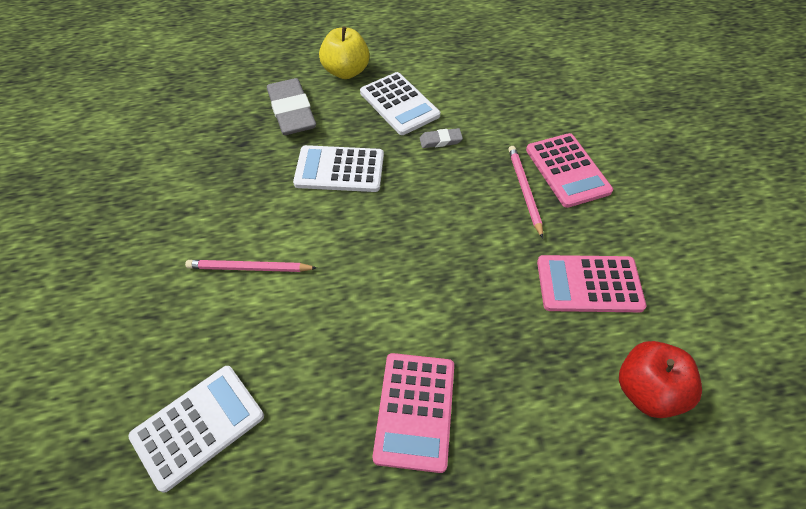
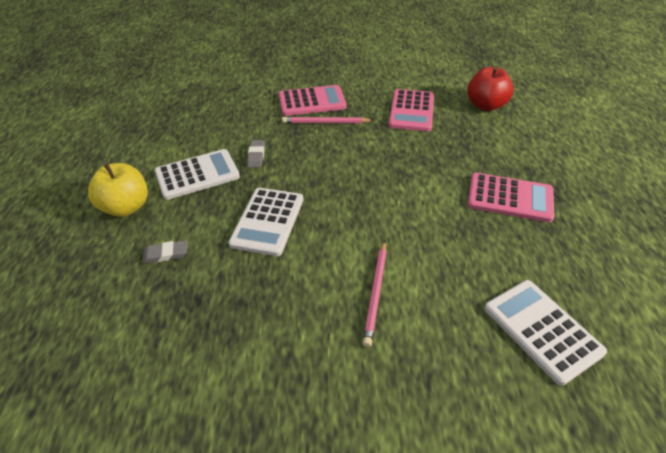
camera: 80 degrees left, 10 degrees down
grey eraser [267,78,316,135] -> grey eraser [142,240,188,264], size x0.47

